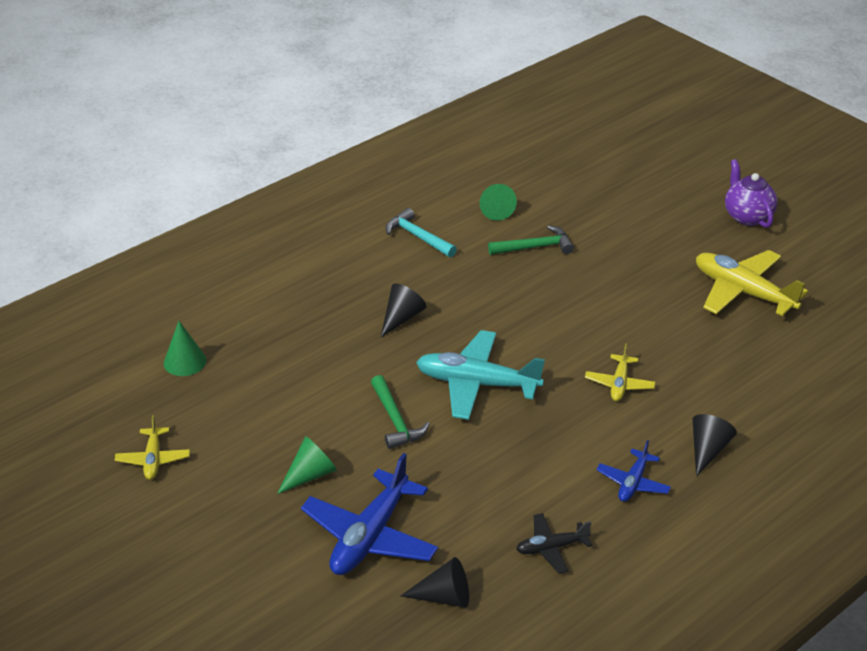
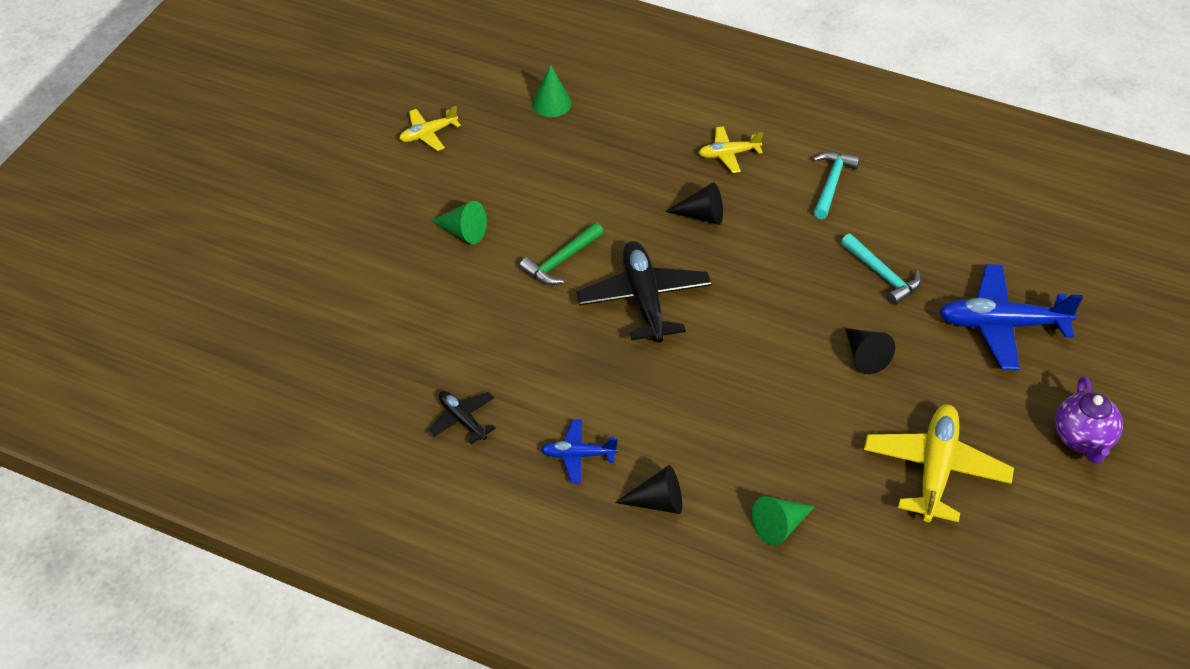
camera: 65 degrees right, 10 degrees up
blue plane [301,453,438,575] -> blue plane moved to [939,264,1083,370]
black cone [401,557,469,608] -> black cone moved to [845,328,895,374]
turquoise plane [416,330,545,420] -> black plane [576,241,712,343]
green cone [480,184,517,221] -> green cone moved to [752,496,815,546]
green hammer [488,225,574,255] -> turquoise hammer [841,234,921,305]
yellow plane [585,344,655,401] -> yellow plane moved to [699,126,763,173]
purple teapot [725,159,777,228] -> purple teapot turned 135 degrees clockwise [1055,376,1123,464]

